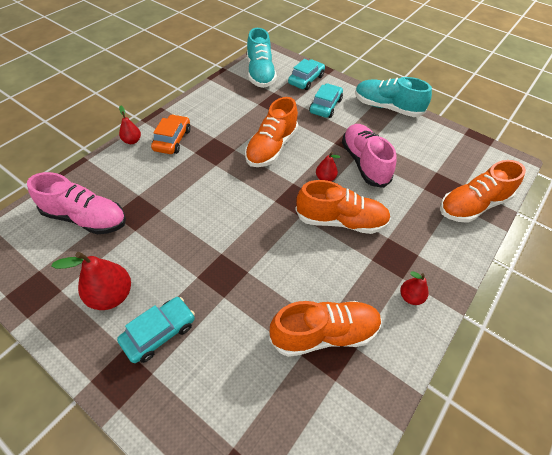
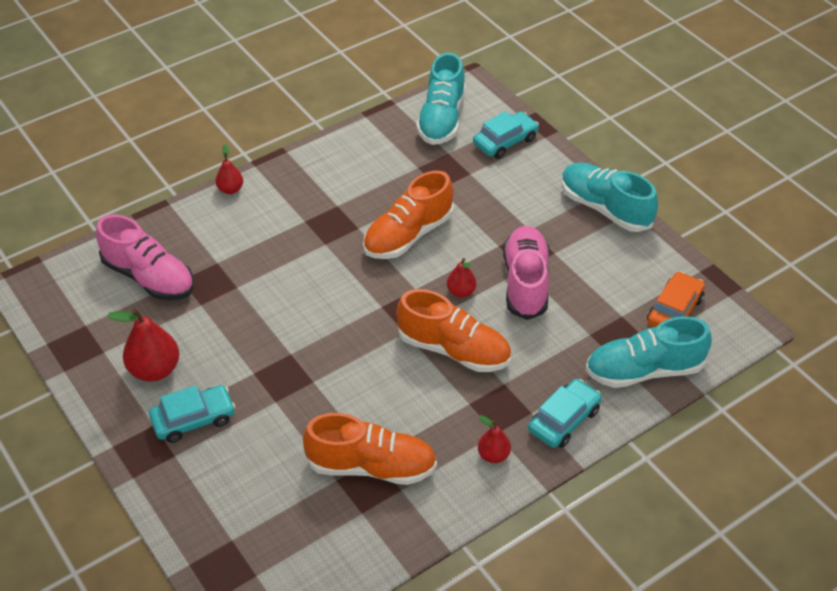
camera: 20 degrees right, 5 degrees down
orange car [151,114,191,154] -> orange car moved to [647,272,705,327]
turquoise car [309,84,343,118] -> turquoise car moved to [528,379,602,448]
orange shoe [440,160,526,223] -> turquoise shoe [586,316,712,388]

